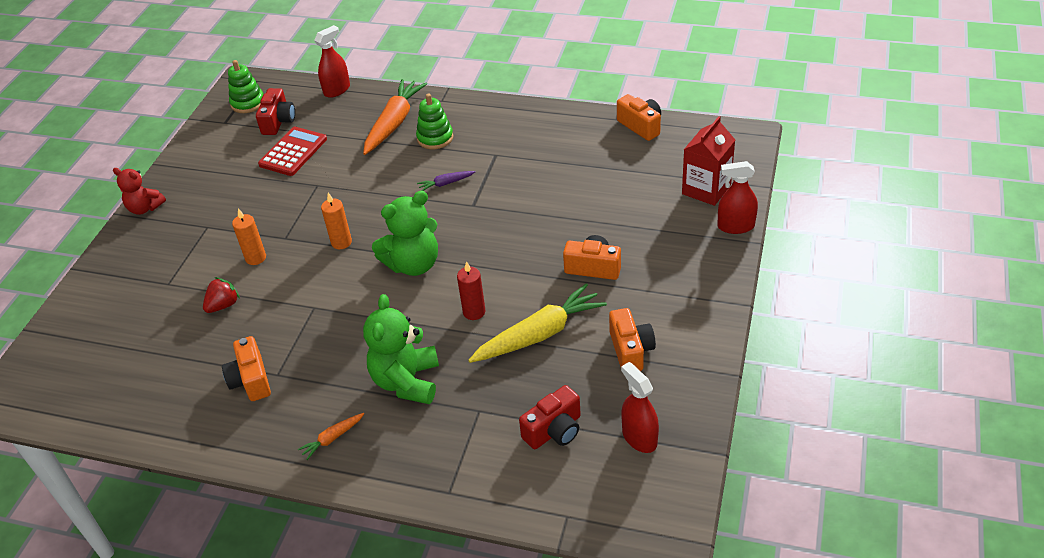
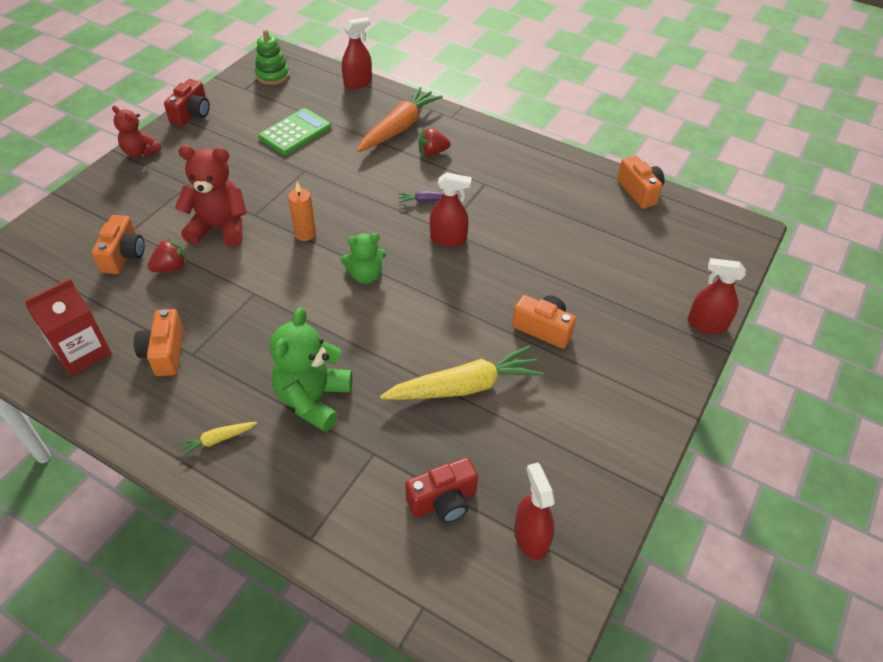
camera: 10 degrees right, 5 degrees up
orange candle [232,208,266,265] -> red teddy bear [175,145,247,247]
red camera [256,88,295,135] -> red camera moved to [164,79,210,127]
red calculator [258,127,327,176] -> green calculator [258,108,331,155]
orange carrot [298,413,364,460] -> yellow carrot [177,422,257,457]
green teddy bear [372,191,438,276] -> green teddy bear [341,233,386,284], size x0.62
green stacking toy [416,93,453,149] -> red strawberry [419,128,451,156]
red candle [457,261,485,320] -> none
orange camera [609,308,656,371] -> orange camera moved to [92,215,145,274]
red carton [682,116,735,206] -> red carton moved to [24,278,112,376]
none -> red spray bottle [430,172,472,247]

